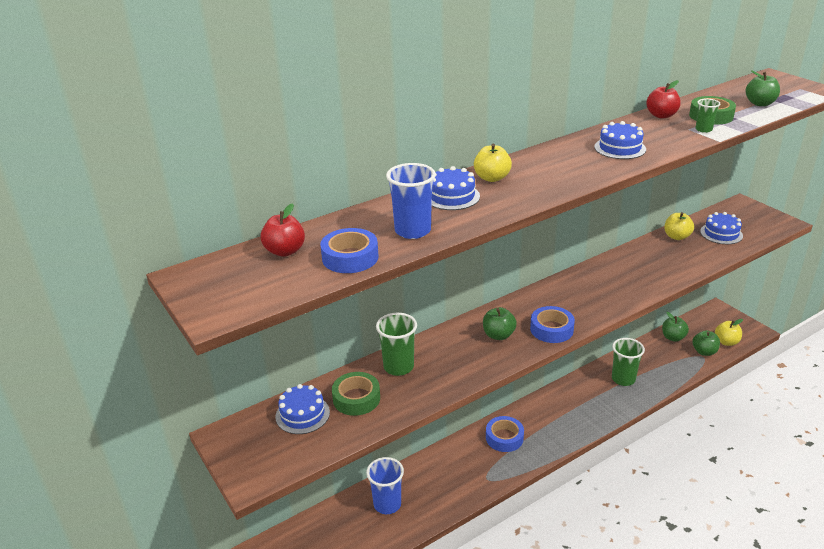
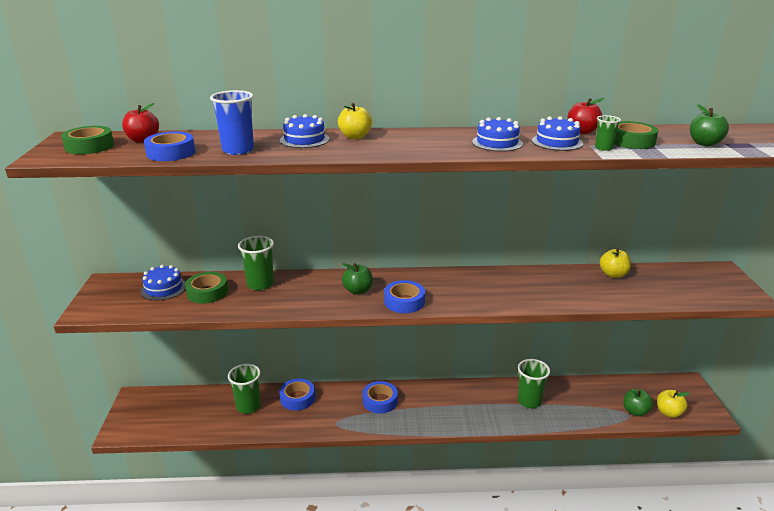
camera: 30 degrees right, 5 degrees down
blue cup [366,457,404,514] -> green cup [228,364,261,414]
green apple [662,312,689,342] -> none
blue cake [700,212,743,244] -> blue cake moved to [532,116,583,151]
none -> green tape [61,126,114,154]
none -> blue tape [279,379,315,411]

